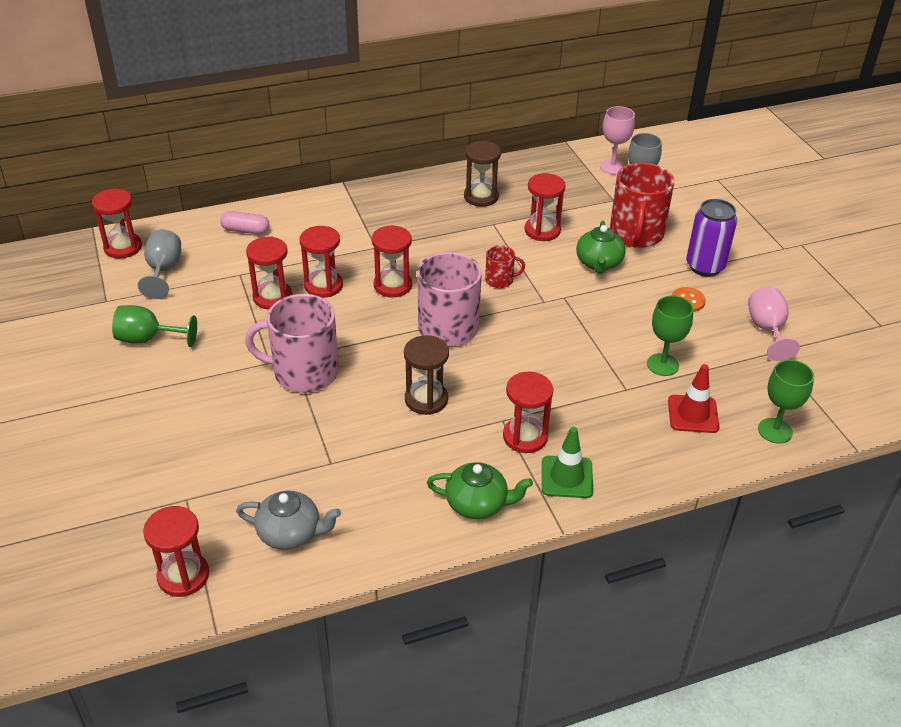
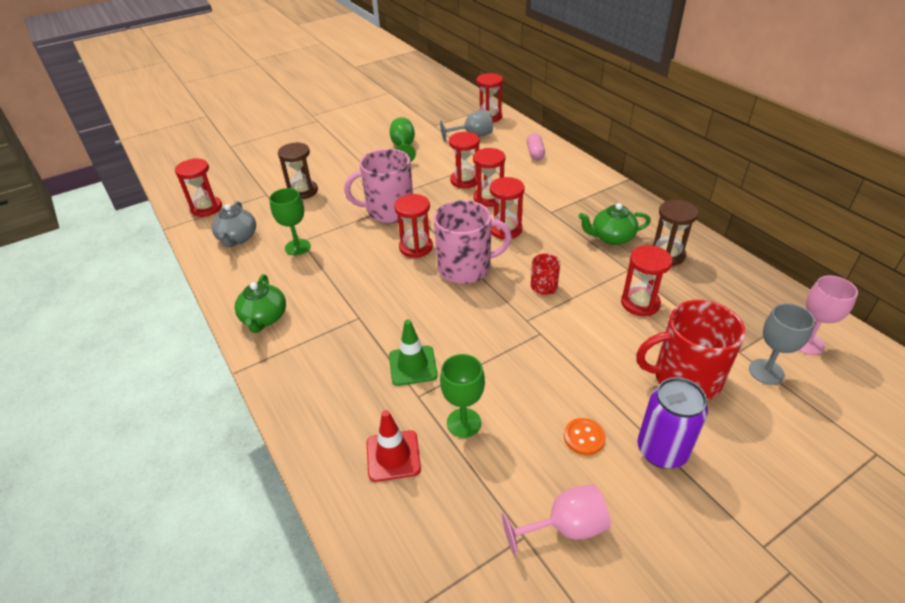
camera: 80 degrees right, 0 degrees up
pink mug [245,294,338,393] -> pink mug turned 90 degrees counterclockwise [344,149,413,223]
brown hourglass [404,335,449,415] -> brown hourglass moved to [278,142,318,199]
red hourglass [503,372,553,453] -> red hourglass moved to [394,194,433,258]
green traffic cone [542,427,593,498] -> green traffic cone moved to [389,320,438,386]
green teapot [576,221,626,274] -> green teapot moved to [578,203,651,245]
green goblet [758,360,814,444] -> green goblet moved to [269,188,311,255]

